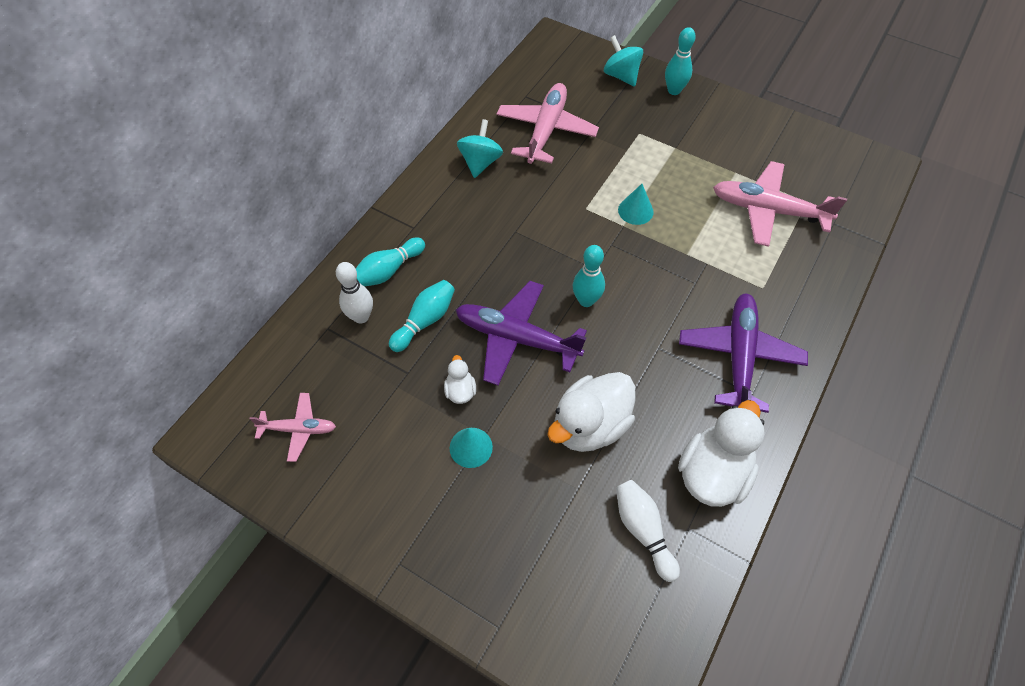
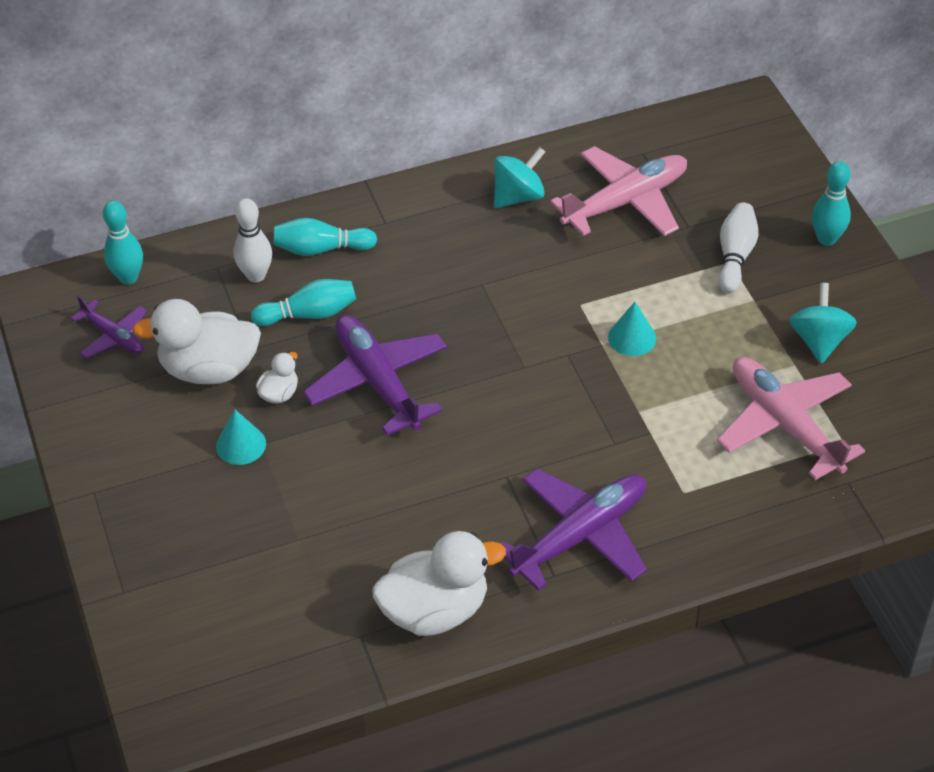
camera: 40 degrees right, 10 degrees down
pink plane [250,393,336,462] -> purple plane [71,295,147,359]
white duck [547,372,636,452] -> white duck moved to [132,299,261,384]
turquoise bowling pin [573,245,605,307] -> turquoise bowling pin moved to [103,201,143,285]
turquoise spinning top [604,35,643,86] -> turquoise spinning top moved to [790,283,857,364]
white bowling pin [616,480,680,582] -> white bowling pin moved to [718,203,759,293]

